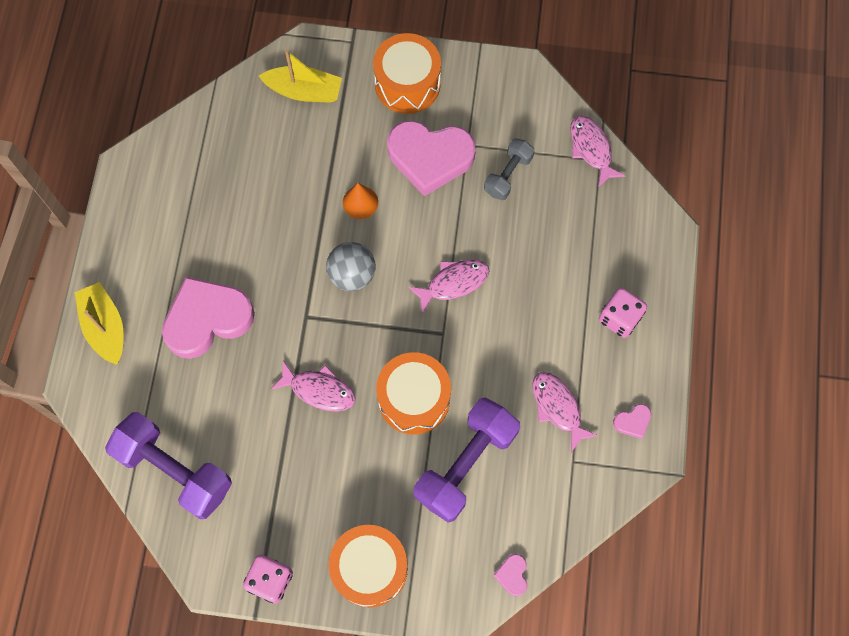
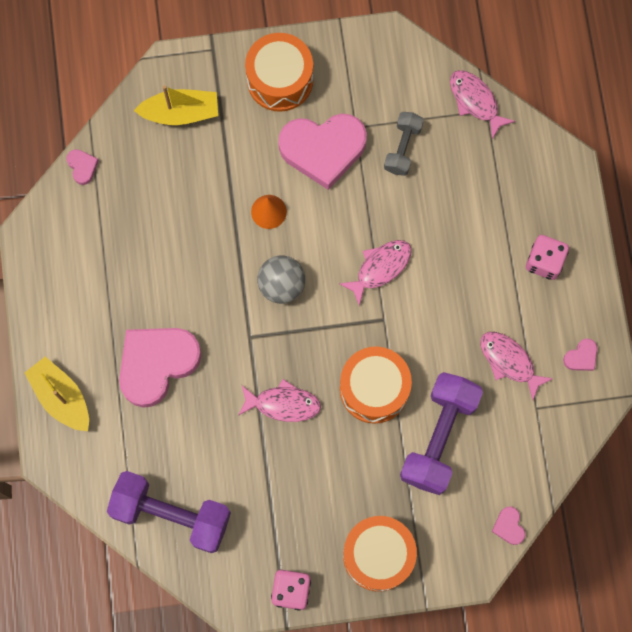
camera: 15 degrees left, 5 degrees up
none -> pink heart [66,149,99,185]

